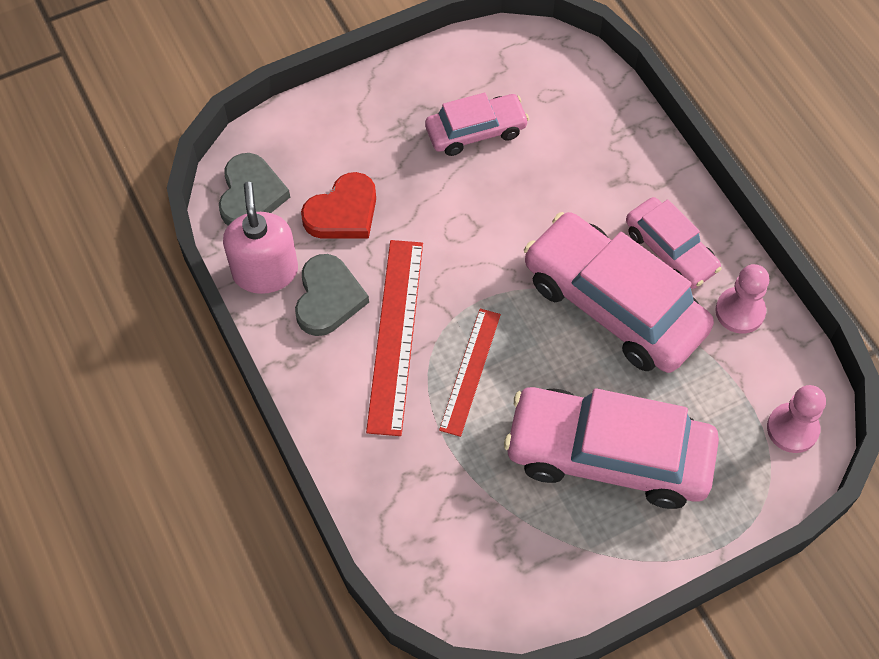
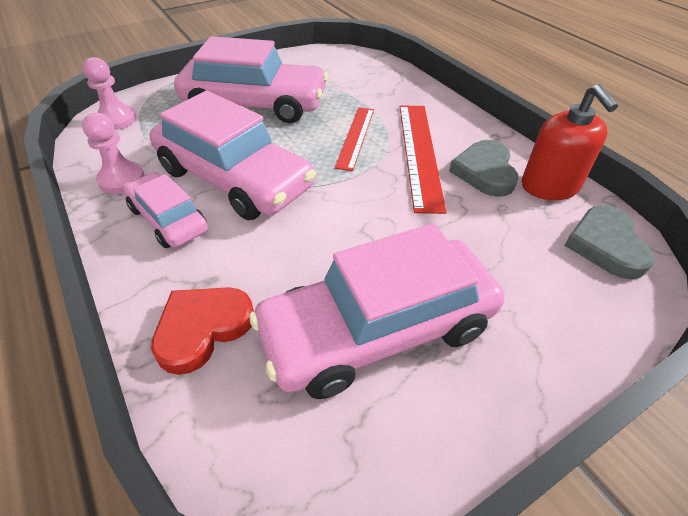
camera: 175 degrees right, 15 degrees down
pink soap dispenser [223,182,298,294] -> red soap dispenser [522,84,618,200]
red heart [301,172,376,239] -> red heart moved to [151,287,254,375]
pink car [425,93,529,156] -> pink car [249,224,505,399], size x1.80

